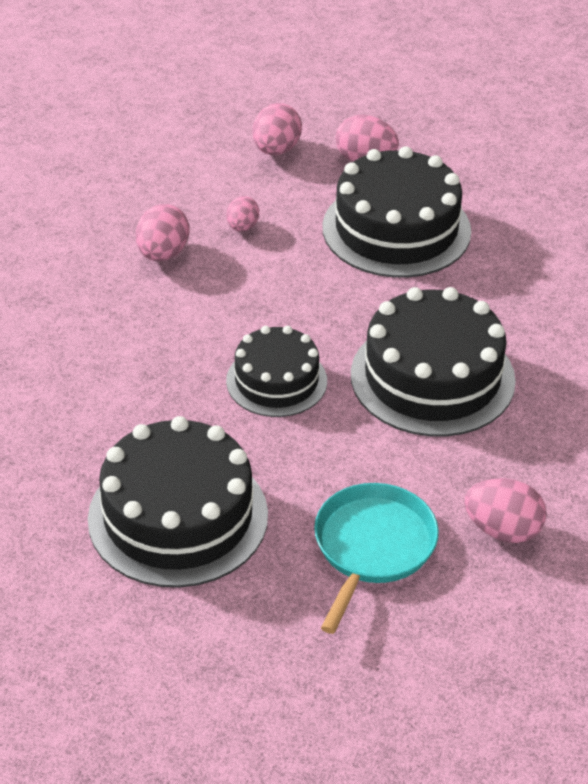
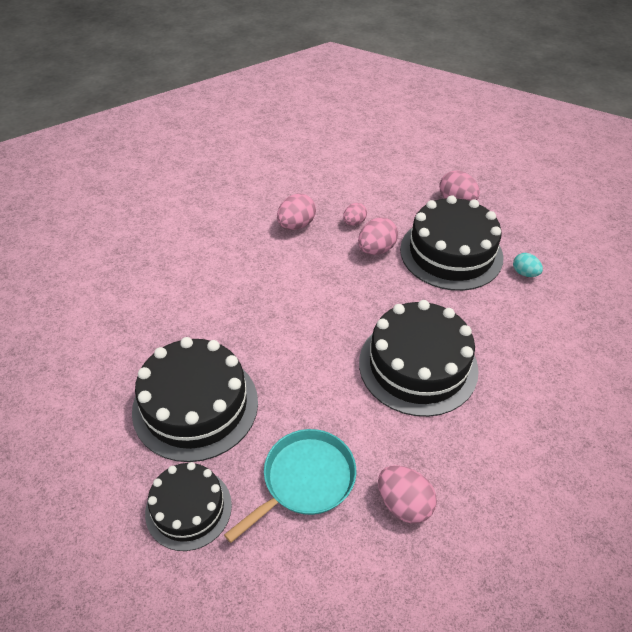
camera: 25 degrees right, 5 degrees up
black cake [226,326,327,417] -> black cake moved to [145,462,232,551]
pink egg [253,103,302,155] -> pink egg moved to [358,217,398,255]
none -> turquoise egg [513,253,543,277]

